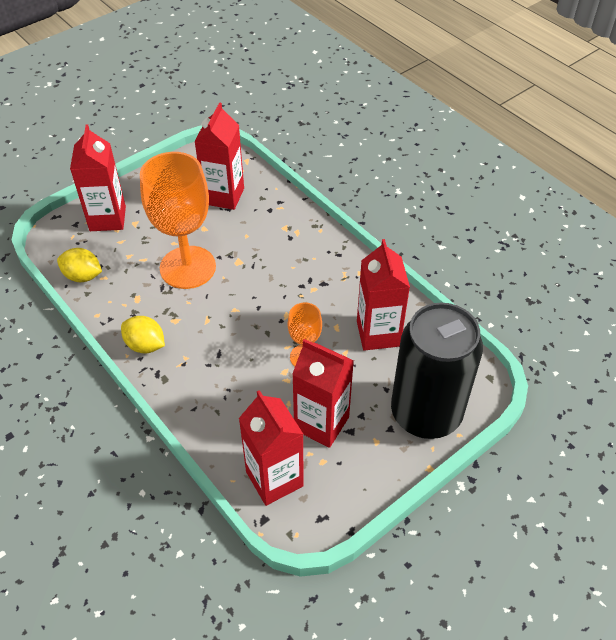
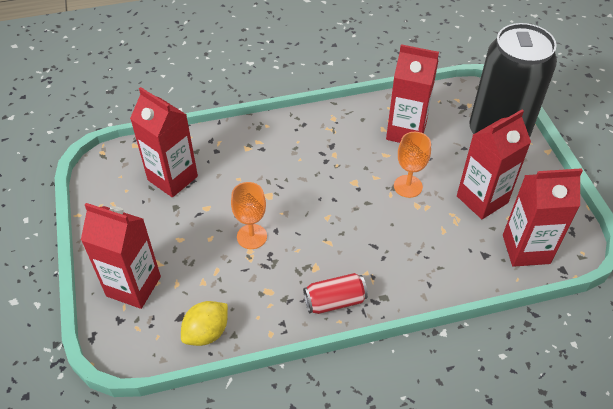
camera: 65 degrees left, 0 degrees up
yellow lemon [121,316,165,353] -> red can [303,273,368,314]
orange goblet [140,152,216,289] -> orange goblet [231,182,267,249], size x0.50

